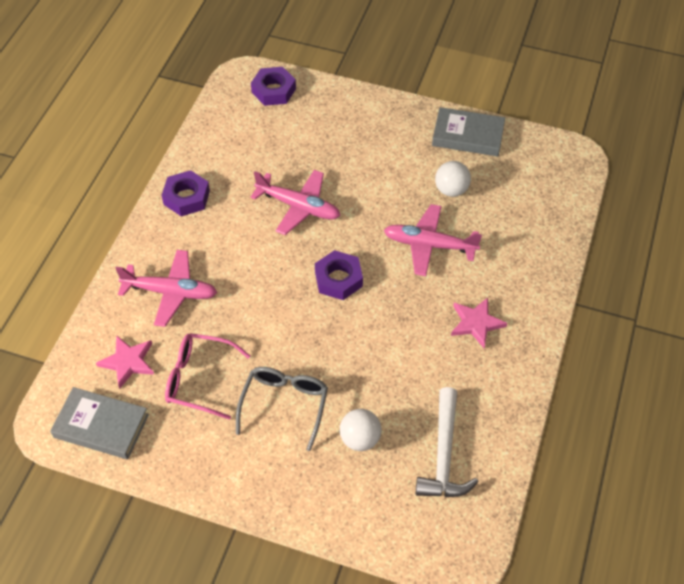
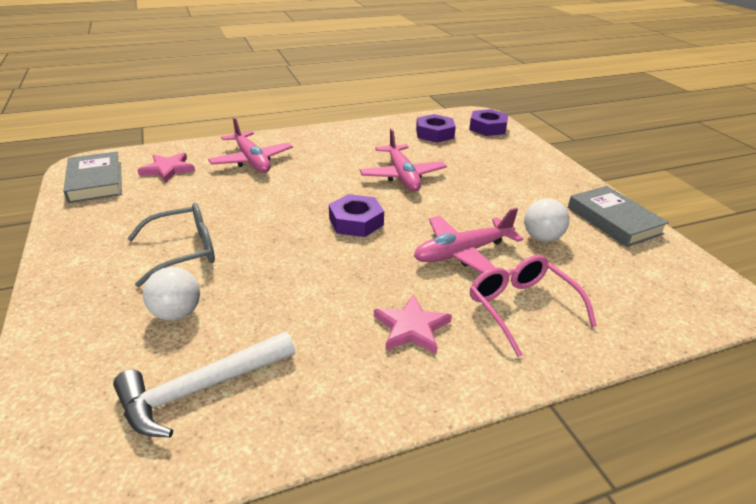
camera: 50 degrees right, 20 degrees down
purple nut [161,170,210,216] -> purple nut moved to [416,114,456,143]
pink glasses [165,333,250,420] -> pink glasses moved to [470,255,597,357]
pink plane [384,204,482,276] -> pink plane turned 90 degrees counterclockwise [414,208,523,273]

